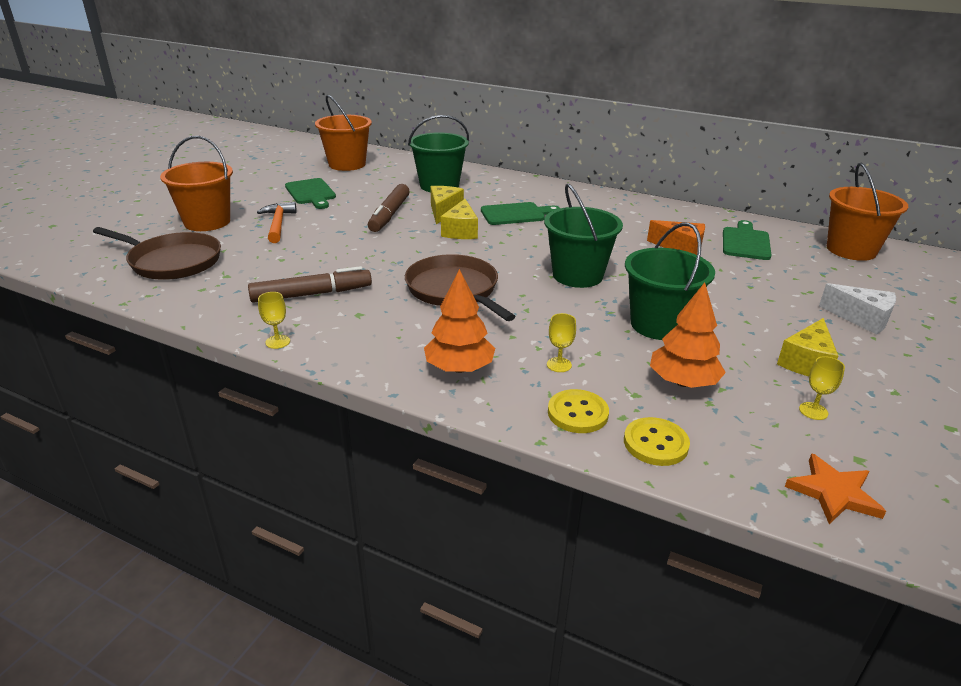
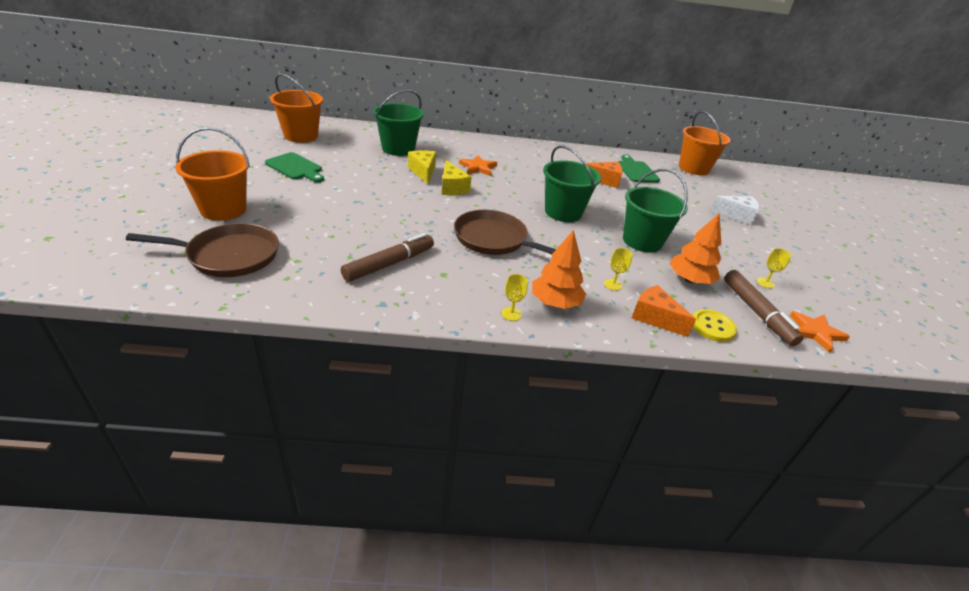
camera: 30 degrees left, 5 degrees up
orange hammer [257,202,297,243] -> none
yellow goblet [258,292,290,349] -> yellow goblet moved to [502,274,528,321]
brown marker [368,184,410,232] -> brown marker moved to [724,270,803,346]
green cutting board [481,202,560,225] -> orange star [459,155,497,176]
yellow button [548,389,609,433] -> orange cheese [632,285,696,337]
yellow cheese [777,318,838,376] -> none

